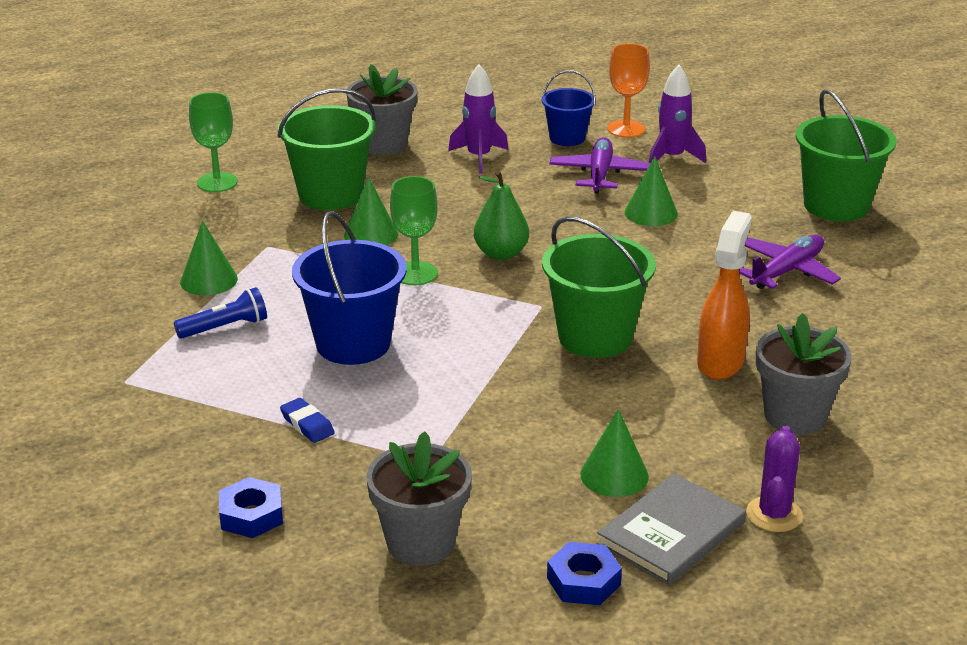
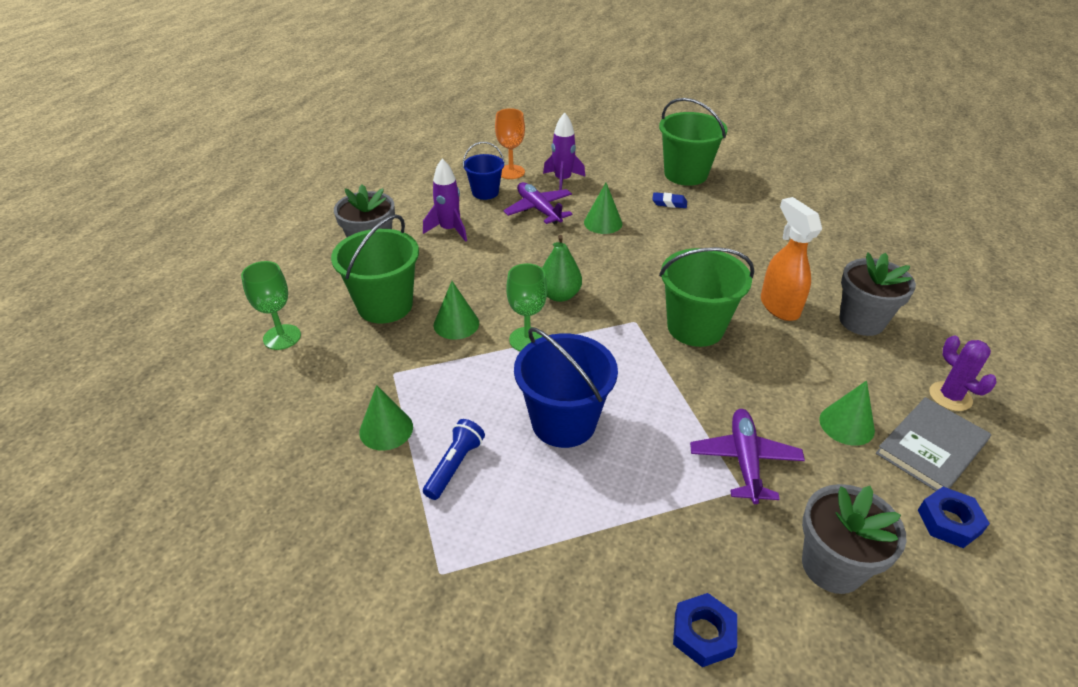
camera: 40 degrees left, 10 degrees up
blue eraser [280,398,335,443] -> blue eraser moved to [652,192,687,208]
grey book [596,473,746,585] -> grey book turned 45 degrees clockwise [876,397,991,491]
purple plane [739,235,841,289] -> purple plane moved to [690,409,805,504]

